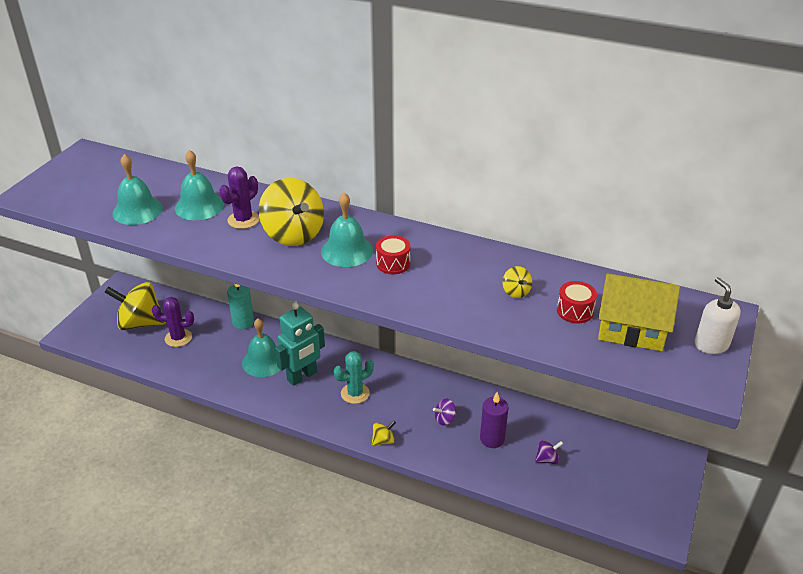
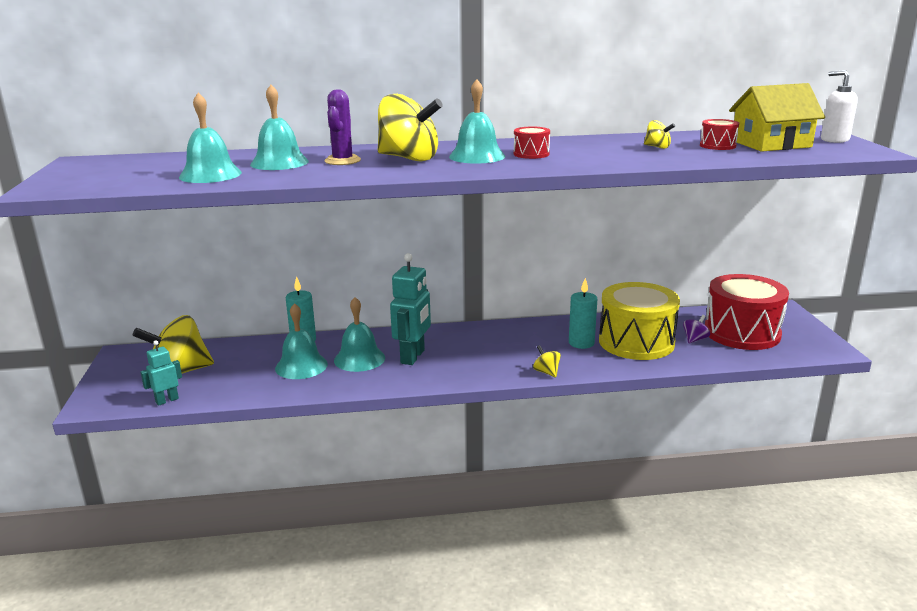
camera: 30 degrees left, 15 degrees down
purple cactus [152,297,194,347] -> none
turquoise cactus [334,351,374,404] -> none
yellow spinning top [372,420,396,446] -> yellow spinning top turned 60 degrees counterclockwise [533,345,561,378]
purple spinning top [433,399,457,425] -> turquoise candle [569,278,597,349]
purple candle [480,392,509,448] -> yellow drum [599,282,680,360]
none -> turquoise robot [141,341,182,406]
none -> turquoise bell [275,303,328,379]
none -> red drum [705,274,789,350]

